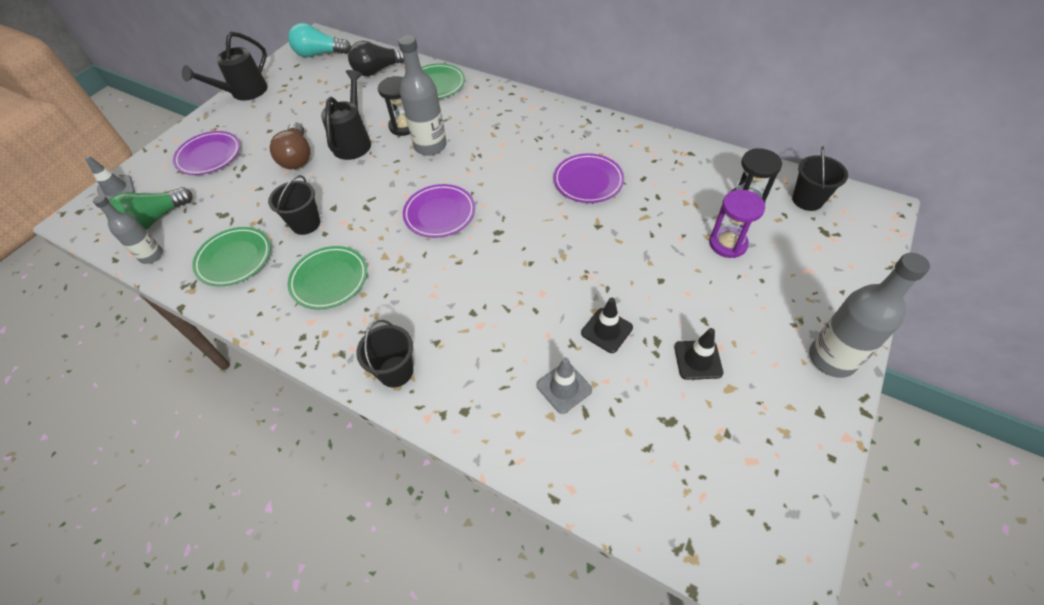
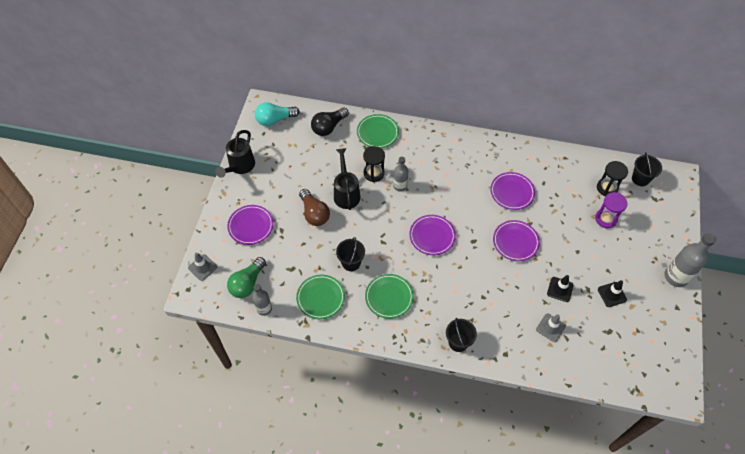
camera: 20 degrees left, 5 degrees up
grey bottle [398,35,447,156] -> grey bottle [393,157,408,192], size x0.62
none -> purple plate [493,220,540,261]

